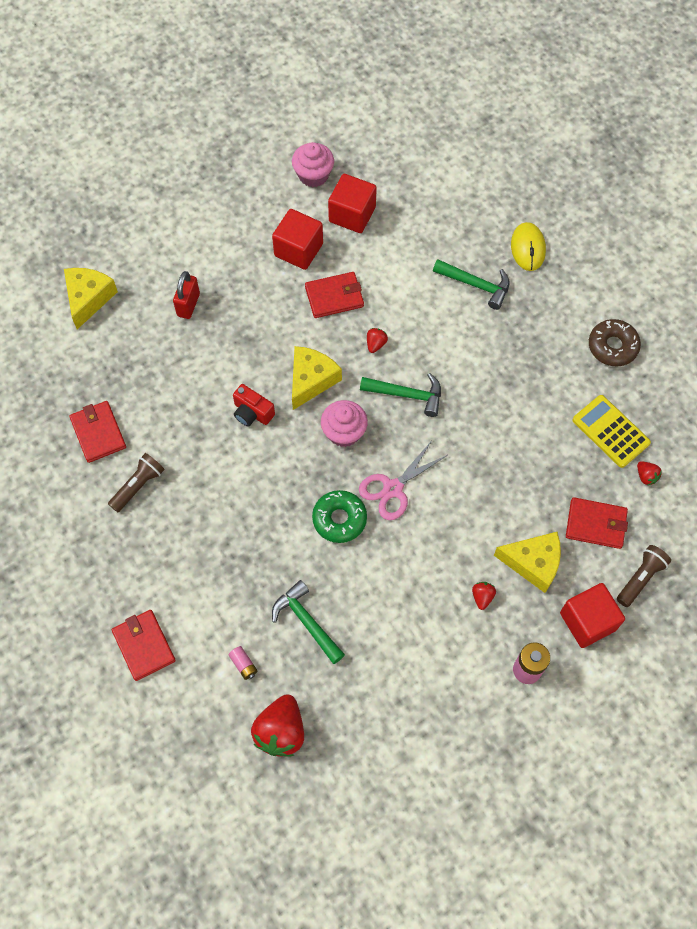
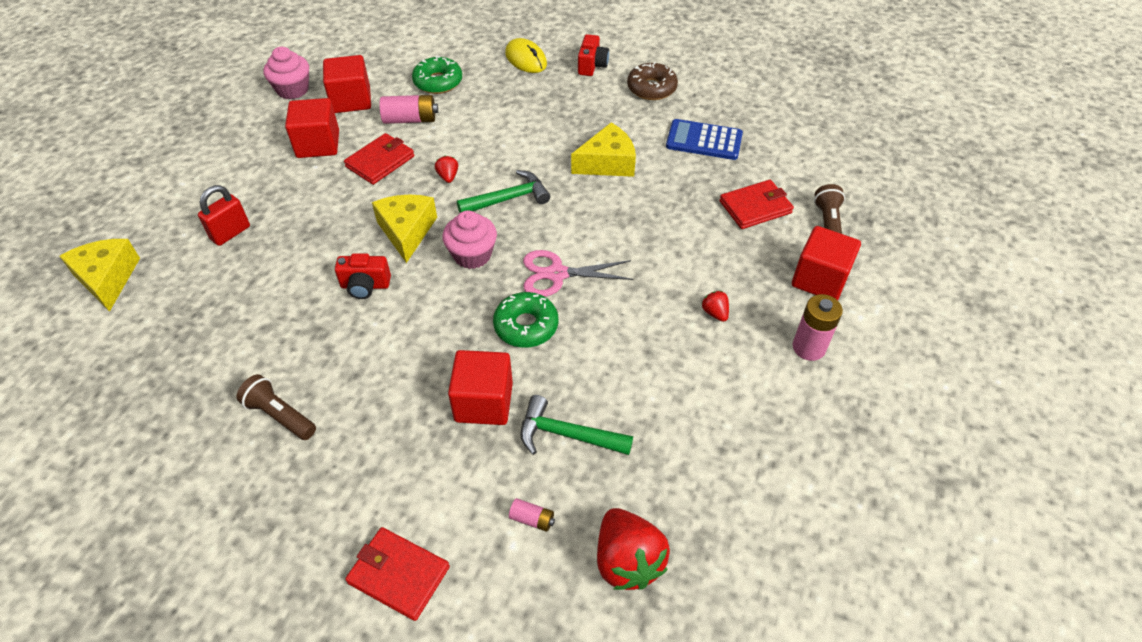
camera: 35 degrees left, 15 degrees down
red wallet [69,401,126,463] -> none
brown flashlight [108,453,165,512] -> brown flashlight turned 60 degrees counterclockwise [237,374,316,440]
red padlock [173,271,200,319] -> red padlock turned 60 degrees clockwise [198,185,250,246]
pink scissors [359,442,448,520] -> pink scissors turned 75 degrees clockwise [523,250,634,297]
green hammer [433,259,510,310] -> none
yellow cheese [494,532,561,593] -> yellow cheese moved to [571,122,636,177]
yellow calculator [573,395,651,468] -> blue calculator [666,119,743,160]
red strawberry [637,461,662,485] -> none
none -> pink battery [379,95,438,124]
none -> green donut [412,56,462,94]
none -> red cube [448,350,513,425]
none -> red camera [578,34,609,76]

